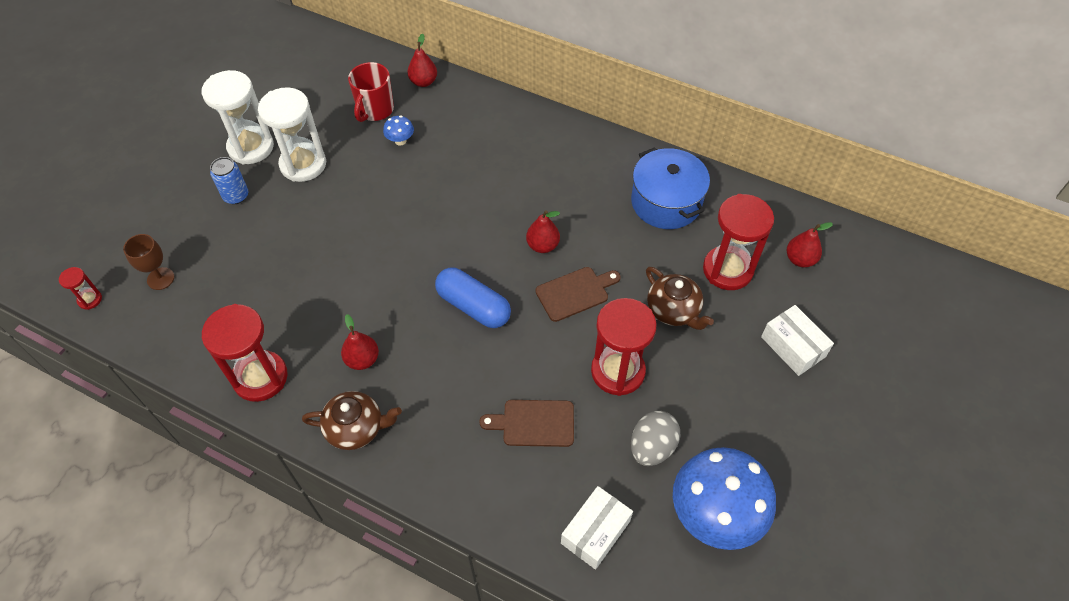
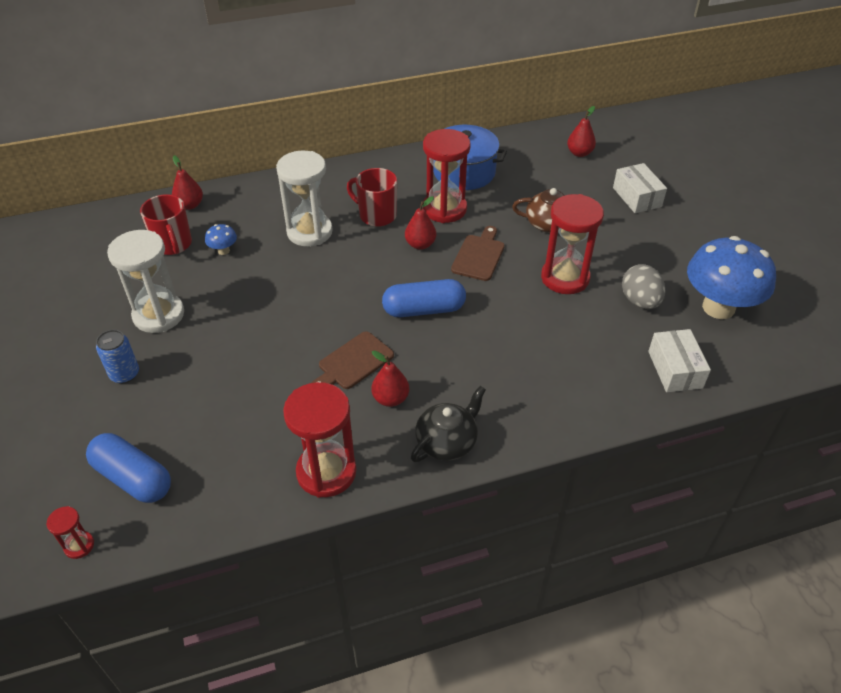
camera: 45 degrees left, 10 degrees down
brown goblet [123,234,174,290] -> blue capsule [86,433,171,503]
white hourglass [202,70,274,164] -> white hourglass moved to [276,151,333,247]
brown teapot [302,391,402,450] -> black teapot [411,386,486,462]
brown cutting board [479,400,574,447] -> brown cutting board moved to [311,332,394,389]
red hourglass [703,194,774,290] -> red hourglass moved to [423,129,471,223]
white box [761,305,834,376] -> white box turned 60 degrees clockwise [613,163,667,213]
none -> red mug [347,168,397,227]

